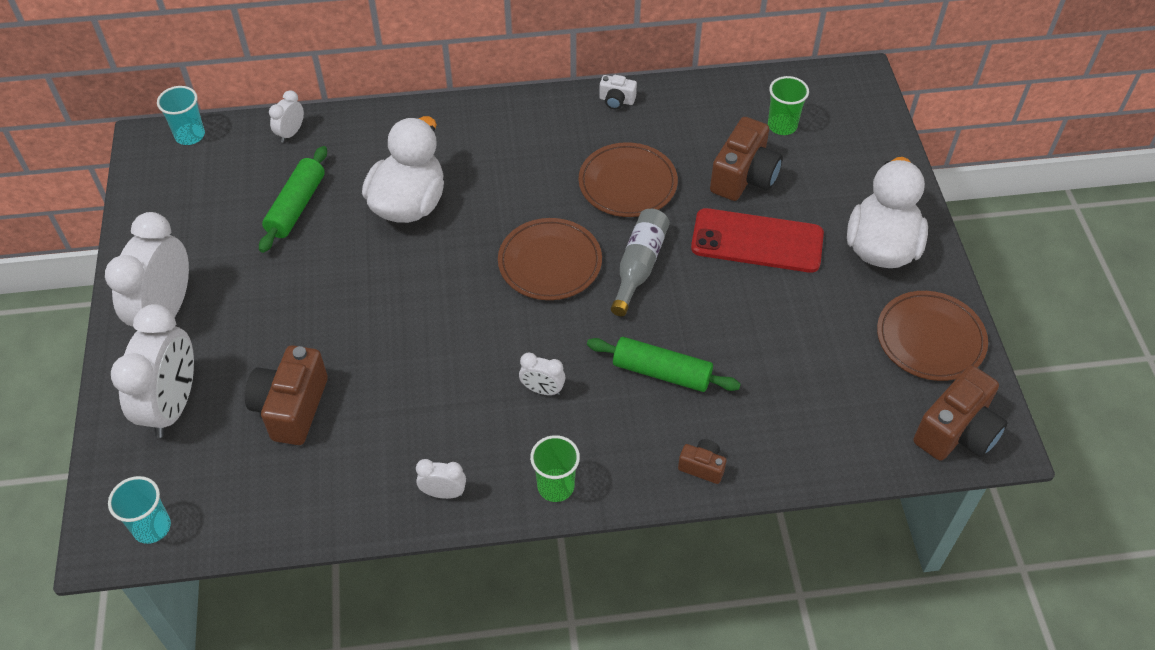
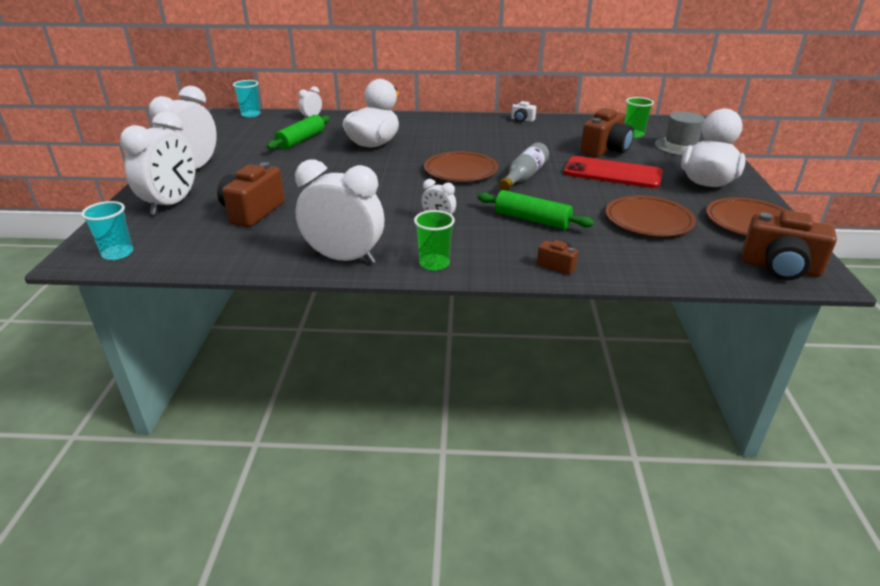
camera: 10 degrees right, 20 degrees down
white clock [416,459,466,499] -> white clock [295,159,384,264], size x2.18
brown plate [578,142,678,217] -> brown plate moved to [606,196,696,237]
brown camera [913,365,1008,461] -> brown camera turned 60 degrees clockwise [742,210,837,280]
none -> grey hat [655,112,705,156]

